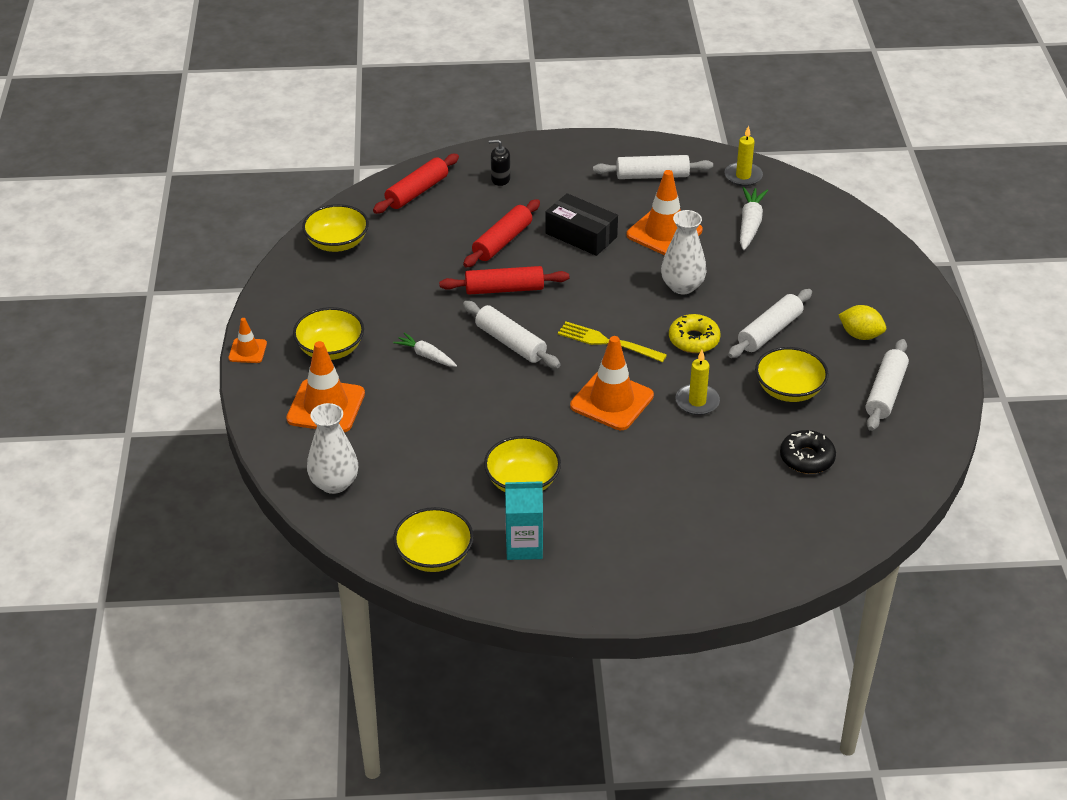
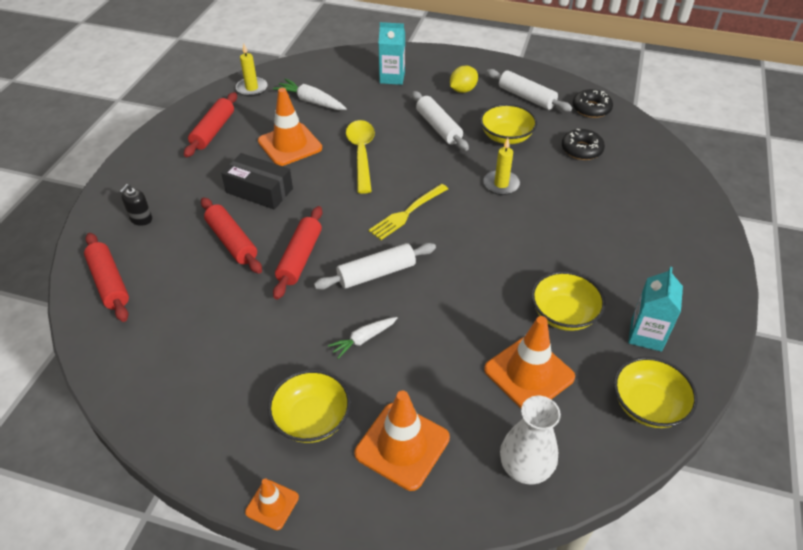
camera: 70 degrees left, 5 degrees up
yellow bowl [302,204,369,252] -> none
black box [545,193,618,256] -> black box turned 60 degrees clockwise [221,153,293,210]
orange traffic cone [570,336,654,430] -> orange traffic cone moved to [484,316,575,408]
white rolling pin [593,155,713,179] -> red rolling pin [184,92,237,157]
white vase [661,210,707,294] -> yellow spoon [346,120,375,194]
yellow donut [669,314,721,353] -> none
none -> turquoise carton [378,22,405,85]
none -> black donut [573,89,613,118]

